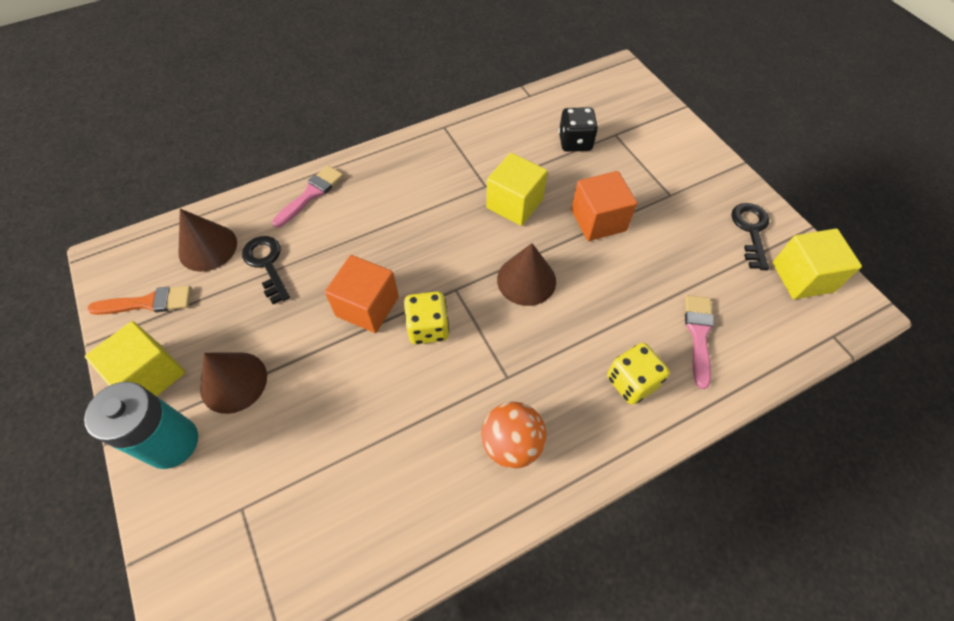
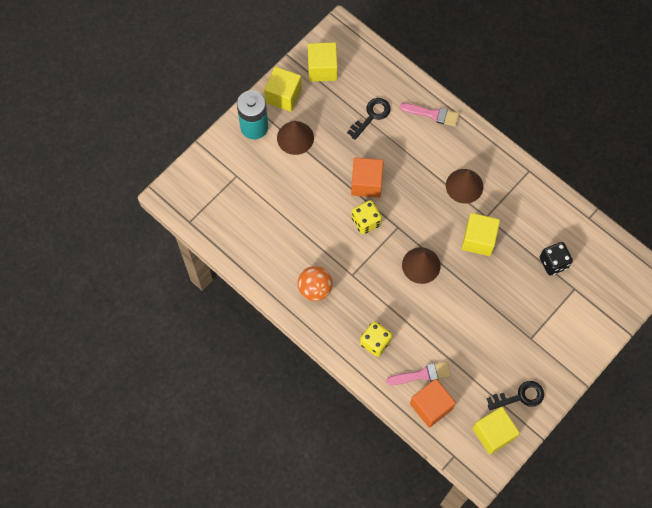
camera: 70 degrees right, 10 degrees up
orange brush [87,286,191,315] -> yellow cube [308,42,338,82]
brown cone [179,209,237,272] -> brown cone moved to [446,169,483,203]
orange cube [571,171,637,241] -> orange cube moved to [410,379,456,428]

